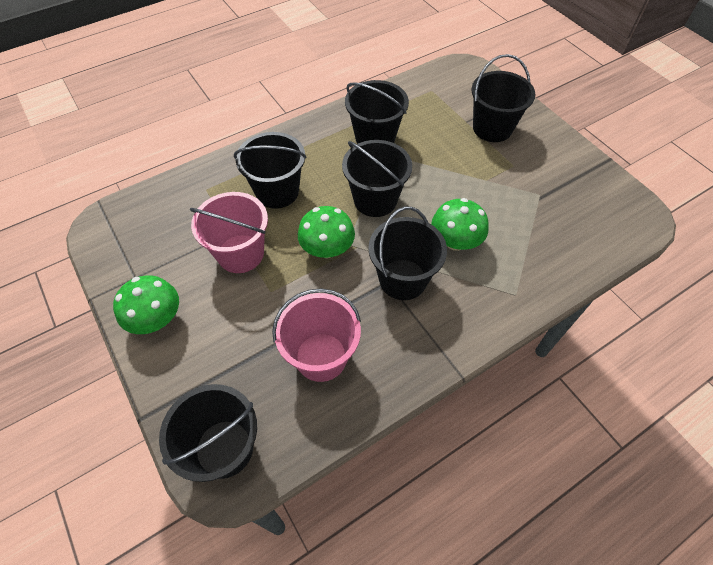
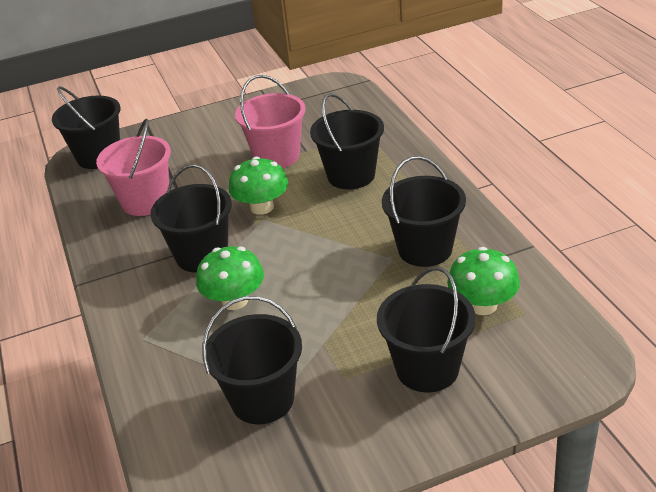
camera: 105 degrees right, 20 degrees down
green mushroom [113,275,179,334] -> green mushroom moved to [447,247,520,315]
black bucket [342,140,412,217] -> black bucket moved to [202,296,302,424]

